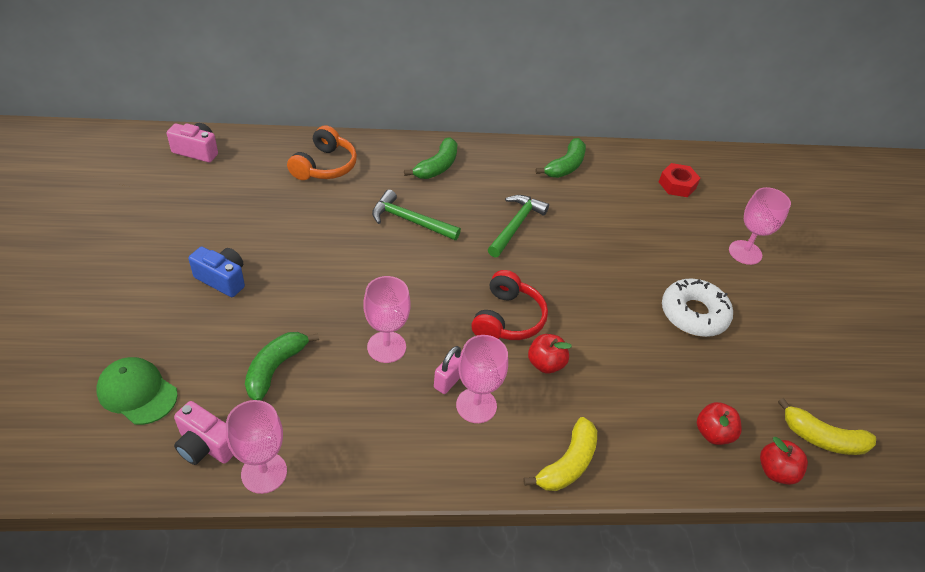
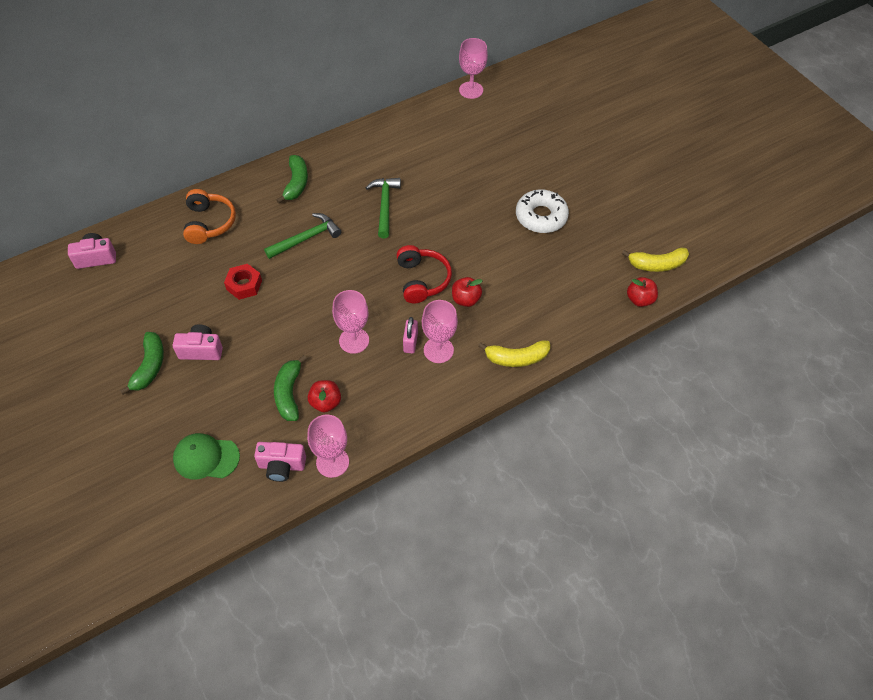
camera: 25 degrees left, 10 degrees up
blue camera [188,247,245,297] -> pink camera [173,324,223,360]
green hammer [372,190,461,240] -> green hammer turned 150 degrees clockwise [264,213,341,259]
yellow banana [523,417,597,491] -> yellow banana turned 75 degrees clockwise [478,340,550,367]
green banana [536,138,586,178] -> green banana moved to [120,332,164,394]
red nut [659,163,700,197] -> red nut moved to [224,264,262,300]
red apple [697,402,742,445] -> red apple moved to [308,380,341,412]
pink goblet [729,187,791,265] -> pink goblet moved to [459,38,488,99]

